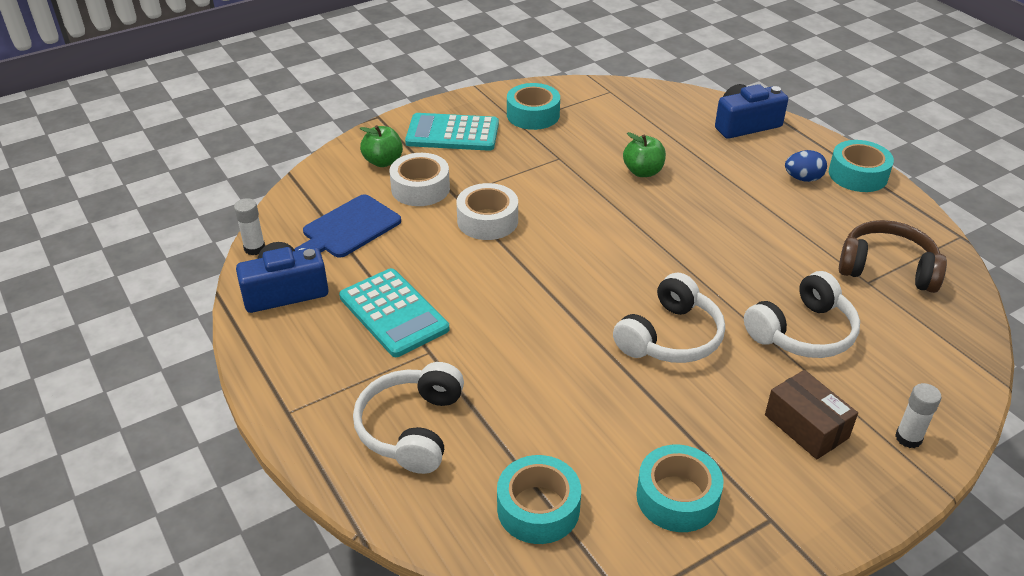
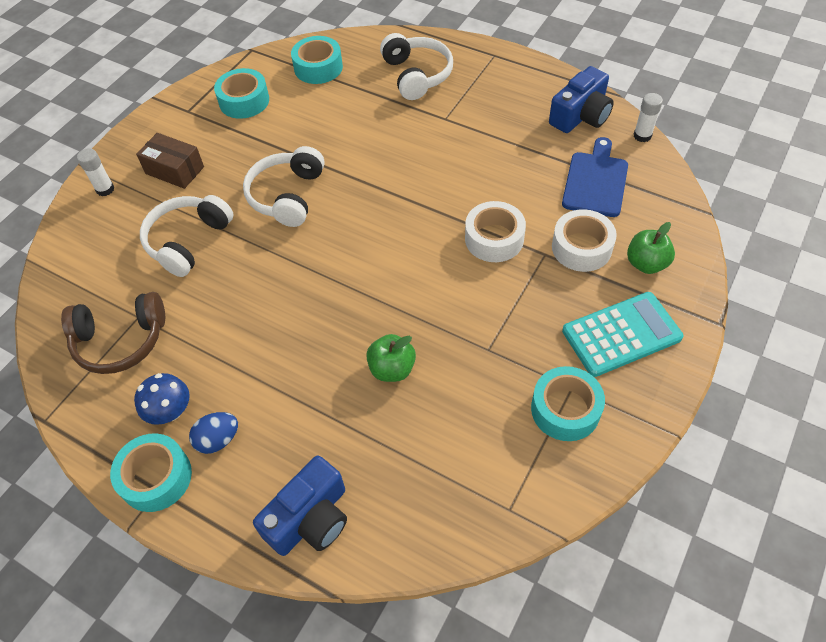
camera: 155 degrees right, 15 degrees up
turquoise calculator [339,268,450,357] -> none
none -> blue mushroom [134,373,190,425]

